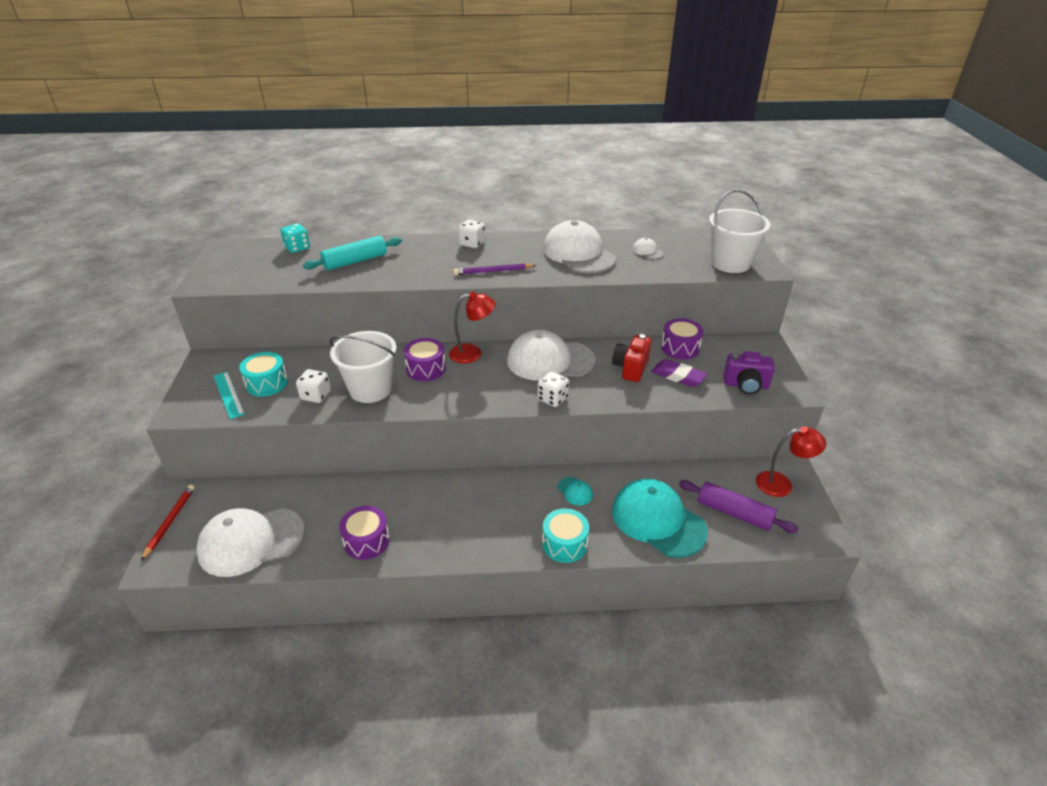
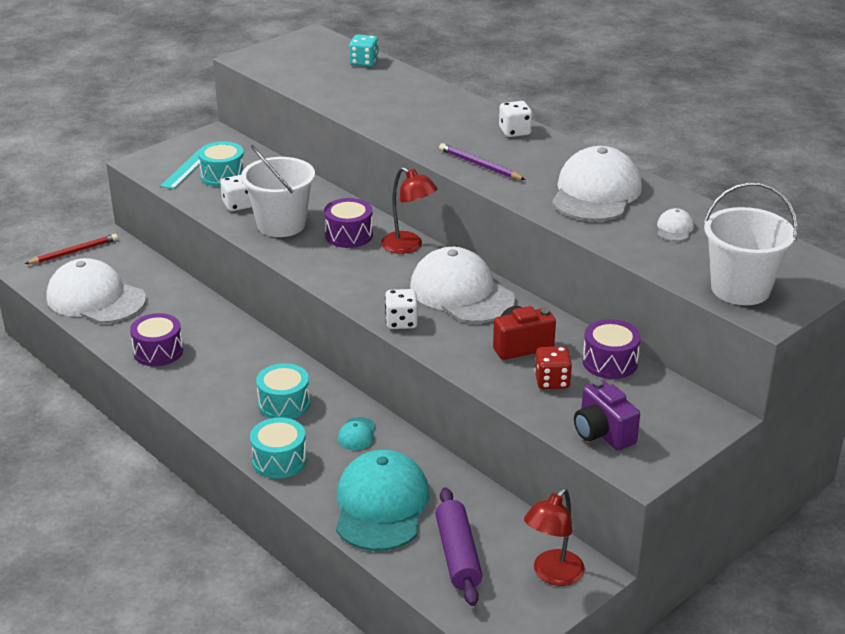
camera: 50 degrees right, 5 degrees down
turquoise rolling pin [303,236,402,271] -> none
purple eraser [651,359,707,387] -> red dice [534,346,572,389]
red lamp [756,427,826,497] -> red lamp turned 75 degrees clockwise [524,488,585,586]
none -> turquoise drum [256,363,310,419]

